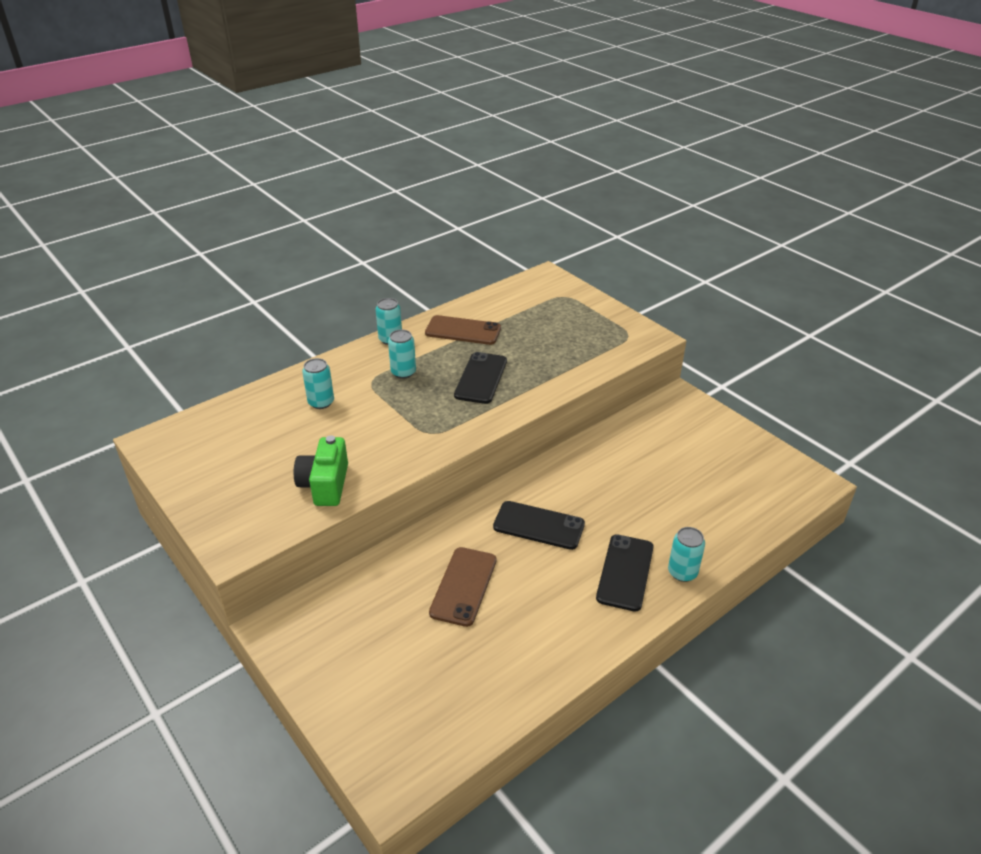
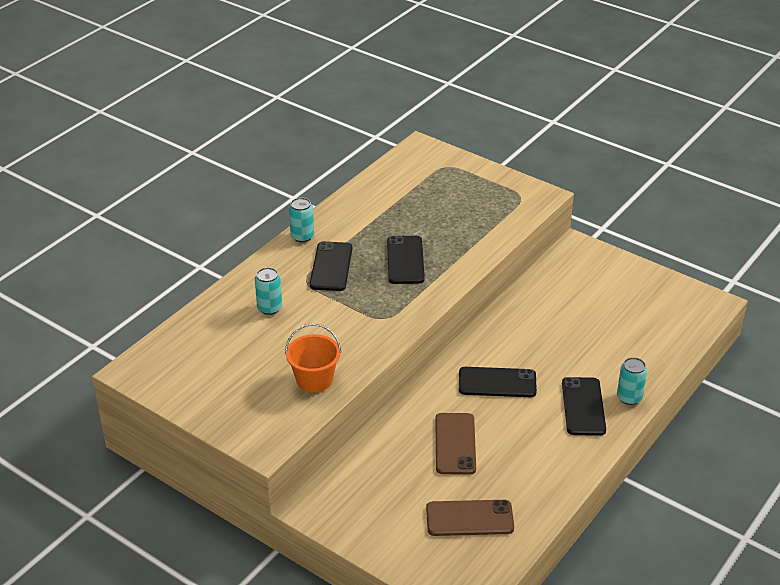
camera: 15 degrees left, 0 degrees up
green camera [294,435,348,506] -> orange bucket [285,323,341,393]
turquoise can [388,329,416,379] -> black phone [310,241,352,291]
brown phone [425,315,501,345] -> brown phone moved to [426,500,514,536]

